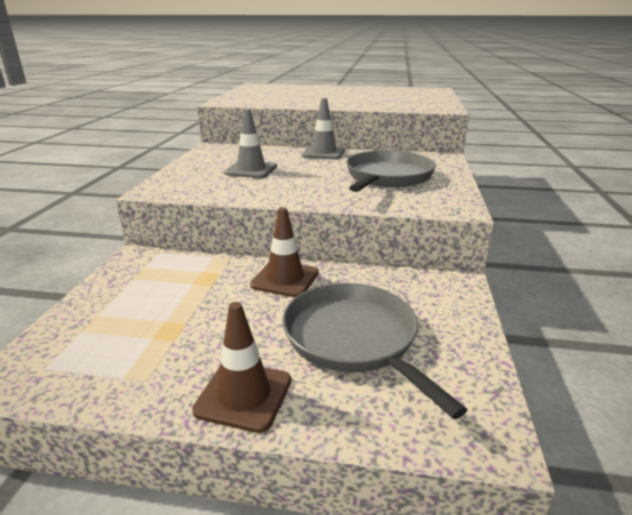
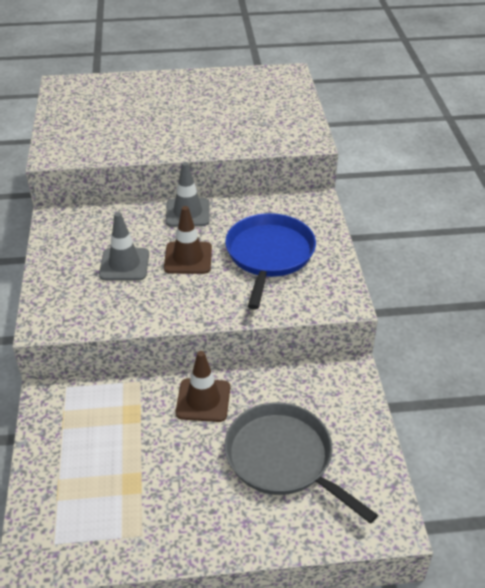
camera: 15 degrees left, 15 degrees up
brown traffic cone [192,302,291,433] -> brown traffic cone moved to [164,206,212,274]
grey pan [346,150,436,192] -> blue pan [225,213,316,309]

